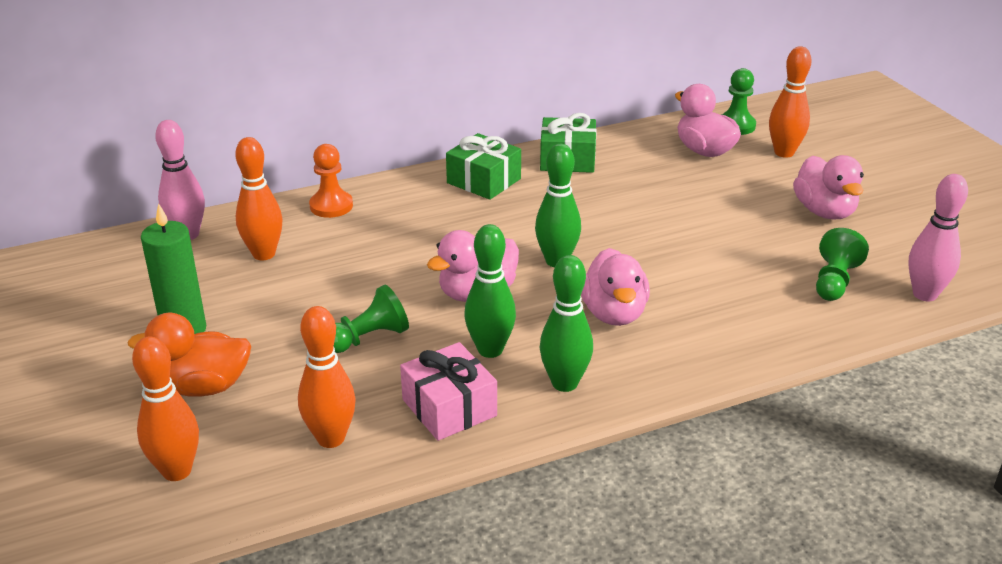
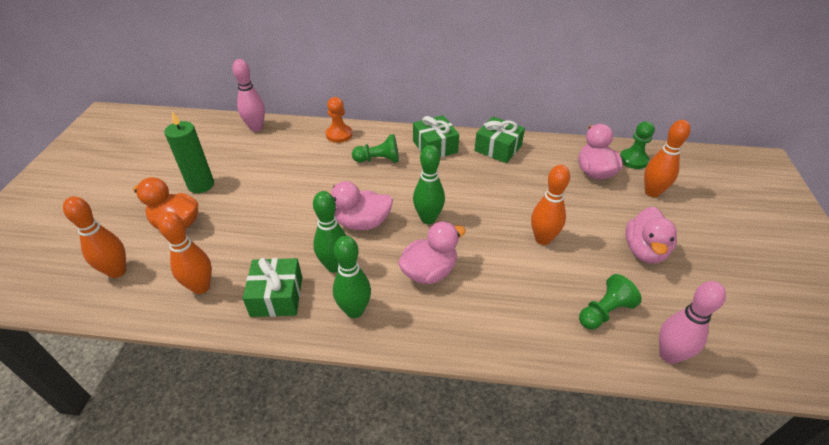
camera: 30 degrees right, 10 degrees up
orange bowling pin [235,137,282,260] -> orange bowling pin moved to [531,165,570,245]
green pawn [334,285,409,353] -> green pawn moved to [352,134,399,163]
pink gift [400,342,497,441] -> green gift [243,258,302,317]
pink duck [581,248,650,326] -> pink duck turned 150 degrees counterclockwise [398,222,466,284]

